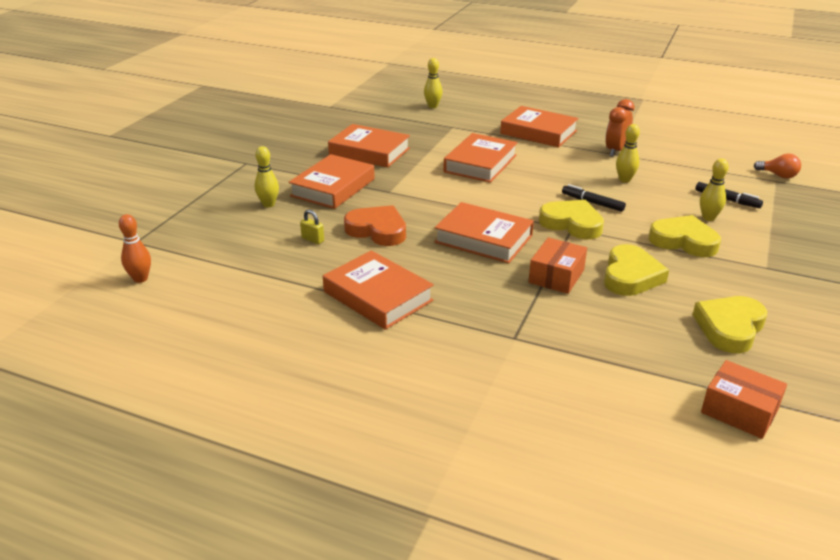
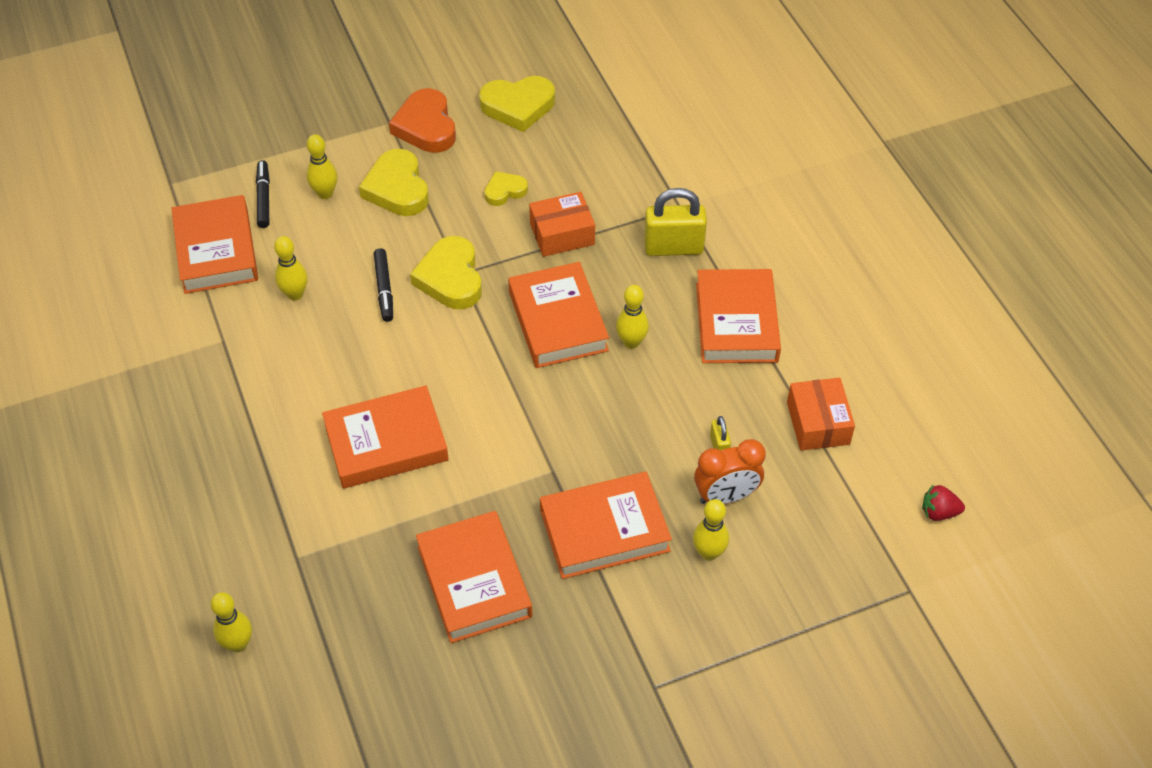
camera: 135 degrees left, 20 degrees up
orange bowling pin [119,214,151,283] -> red strawberry [922,484,965,521]
orange heart [344,205,406,246] -> orange heart moved to [389,88,456,153]
orange book [500,106,579,147] -> orange book moved to [171,195,258,294]
yellow heart [604,244,669,296] -> yellow heart [485,171,528,206], size x0.57
orange clock [605,99,634,157] -> orange clock moved to [694,439,766,504]
orange box [701,360,787,439] -> orange box moved to [787,378,855,451]
orange light bulb [754,154,801,178] -> none
none -> yellow bowling pin [616,285,649,349]
none -> yellow padlock [644,188,707,256]

